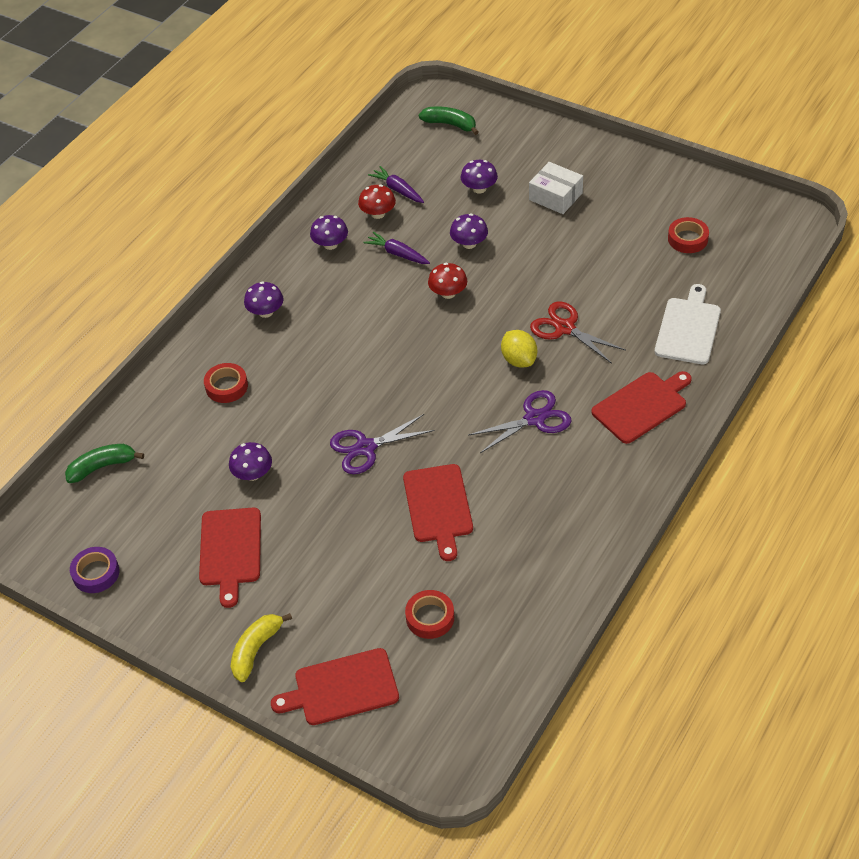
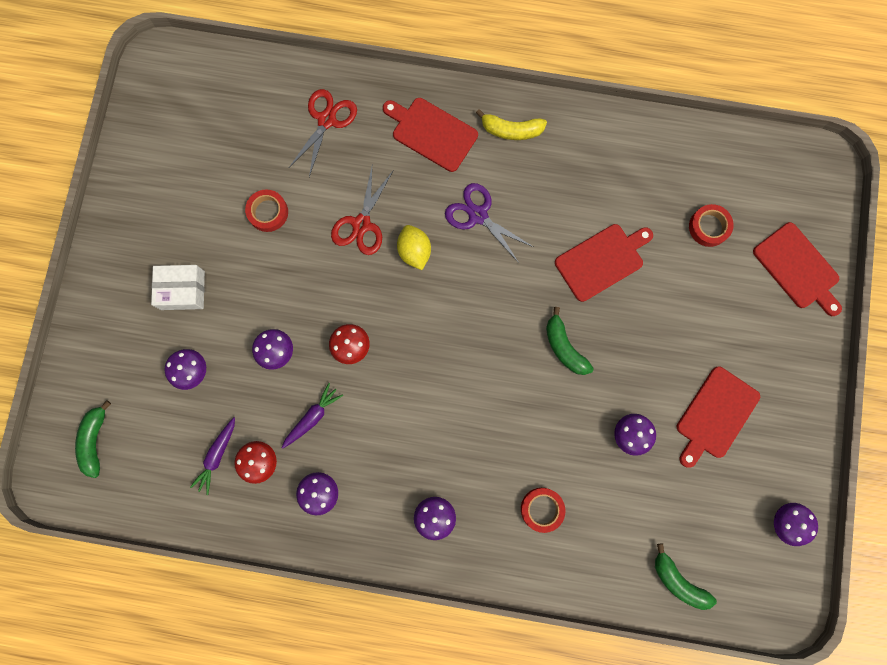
camera: 115 degrees left, 30 degrees up
purple tape [70,547,119,593] -> purple mushroom [774,503,818,546]
red cutting board [199,508,261,608] -> red cutting board turned 150 degrees clockwise [677,367,760,468]
yellow banana [230,613,292,682] -> yellow banana moved to [476,109,547,140]
purple scissors [330,414,435,474] -> green banana [546,307,594,375]
purple carrot [363,232,430,264] -> purple carrot turned 150 degrees counterclockwise [282,383,343,449]
yellow lemon [501,330,537,368] -> yellow lemon turned 60 degrees counterclockwise [397,225,431,270]
white box [529,162,583,214] -> white box turned 75 degrees clockwise [151,265,205,310]
white cutting board [655,284,721,364] -> red scissors [289,89,357,177]
red tape [668,217,709,253] -> red tape moved to [245,189,288,232]

